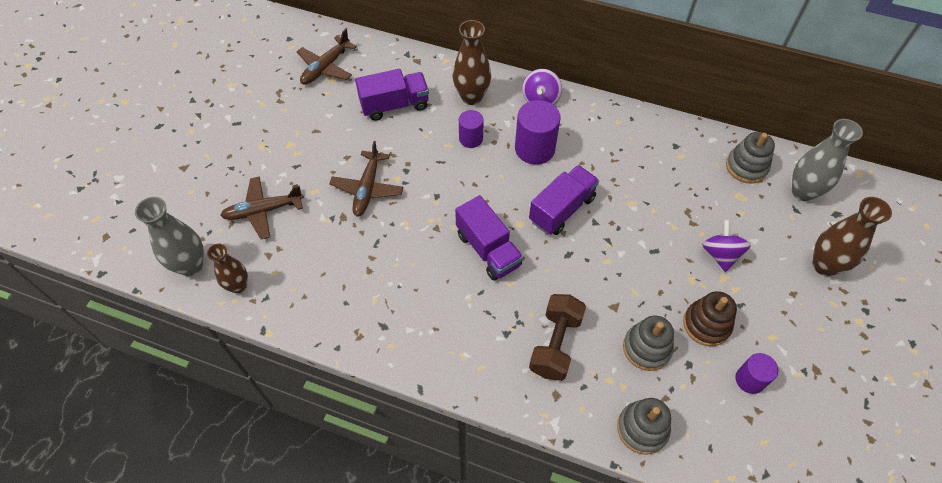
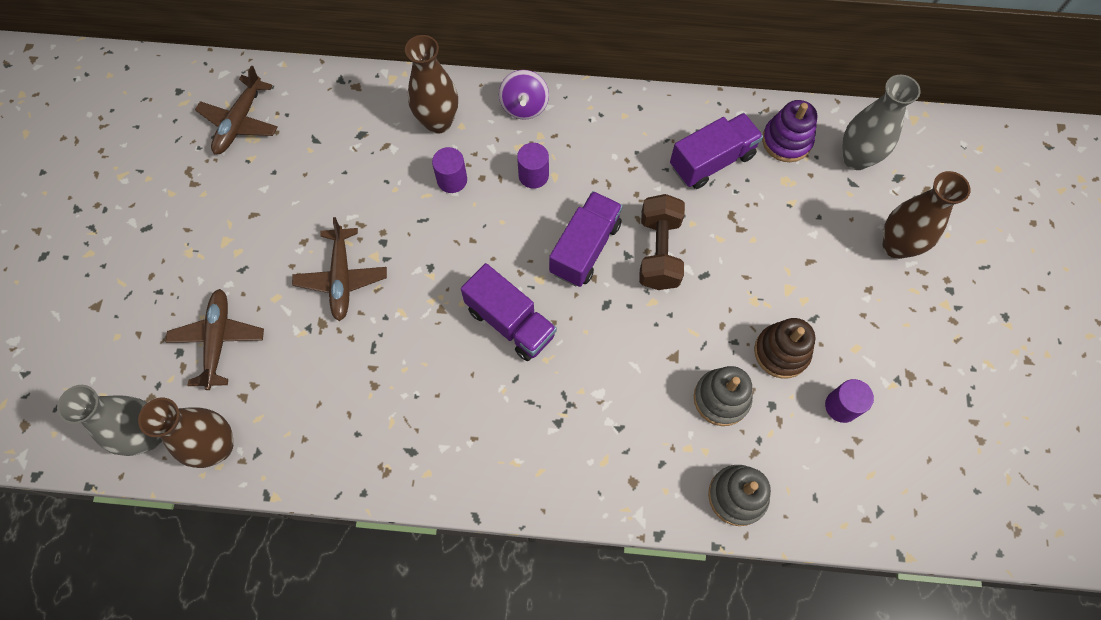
camera: 15 degrees left, 10 degrees up
brown vase [207,244,248,293] -> brown vase [138,398,233,468], size x1.51
brown plane [220,176,304,239] -> brown plane turned 120 degrees clockwise [165,289,264,390]
purple truck [355,69,429,121] -> purple truck moved to [670,113,763,189]
purple cylinder [515,100,561,165] -> purple cylinder [517,143,549,189], size x0.60
brown dumbbell [529,294,586,381] -> brown dumbbell moved to [639,194,685,290]
purple spinning top [702,220,751,272] -> none
grey stacking toy [726,132,775,184] -> purple stacking toy [762,100,817,162]

